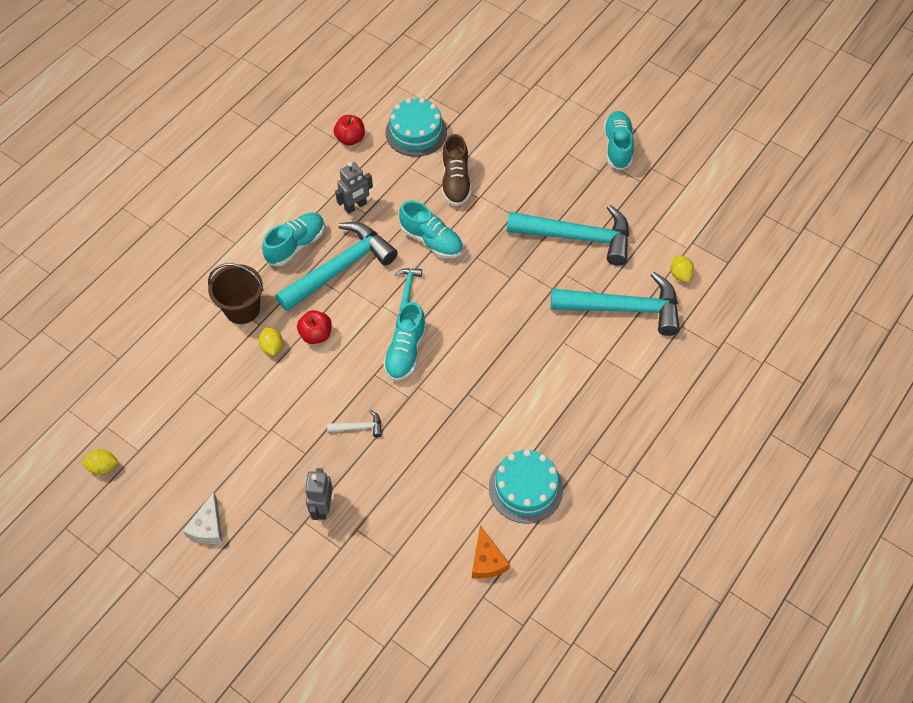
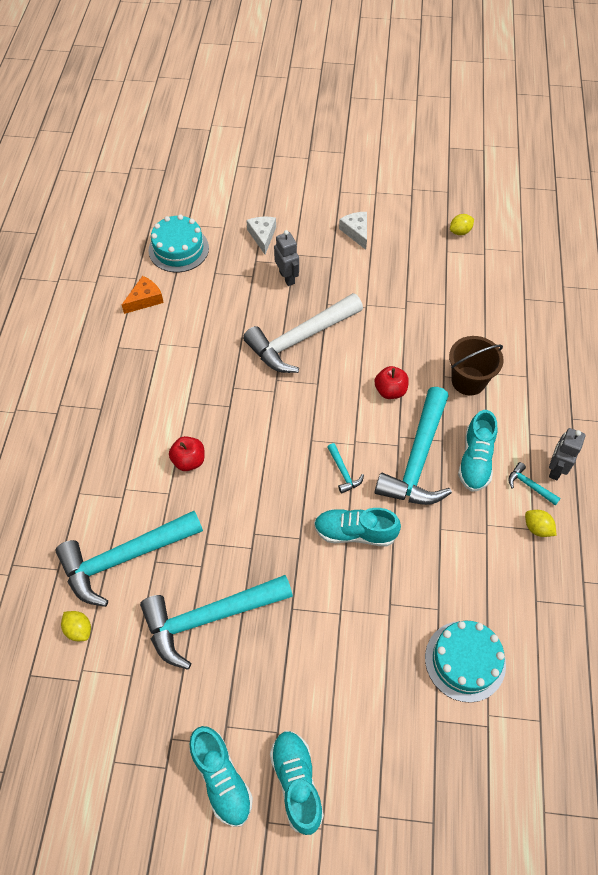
camera: 150 degrees right, 0 degrees up
yellow lemon [259,327,283,356] -> yellow lemon moved to [525,510,557,537]
white hammer [327,410,382,437] -> white hammer [243,293,363,373], size x2.50
red apple [334,115,365,146] -> red apple moved to [169,436,205,471]
grey robot [335,162,373,214] -> grey robot moved to [549,428,586,480]
turquoise shoe [383,302,427,381] -> turquoise shoe moved to [270,731,324,835]
brown shoe [442,134,471,206] -> none
orange cheese [472,525,510,579] -> orange cheese turned 90 degrees clockwise [122,276,164,314]
turquoise cake [489,449,563,524] -> turquoise cake moved to [148,214,209,272]
none -> white cheese [246,217,276,254]
none -> turquoise hammer [508,462,561,506]

